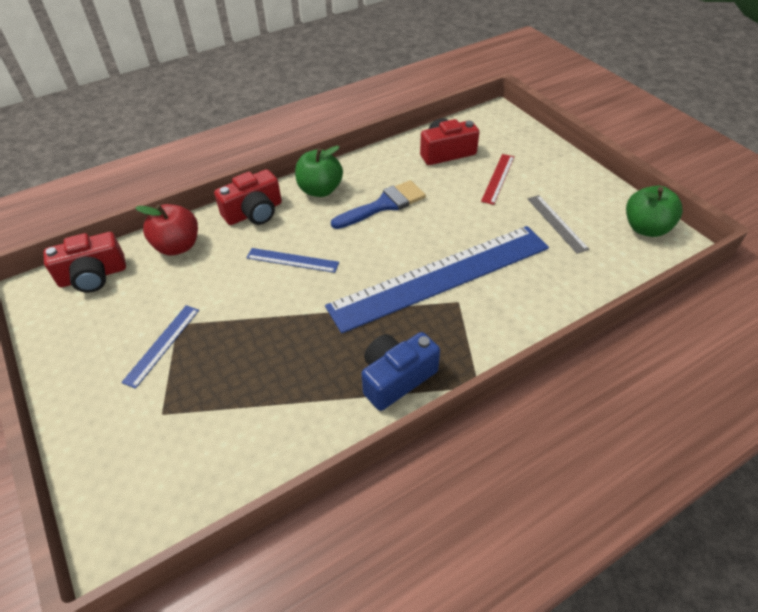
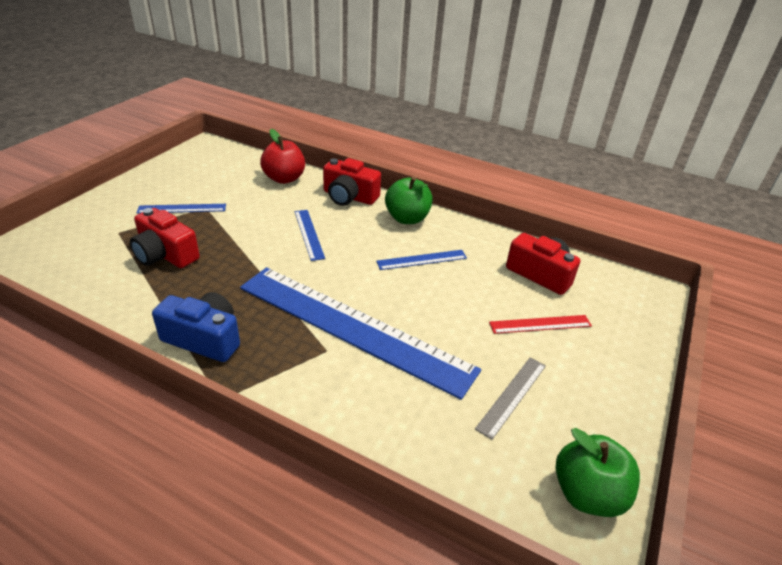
camera: 55 degrees right, 10 degrees down
red camera [43,232,126,293] -> red camera moved to [130,208,200,268]
blue brush [331,180,426,229] -> blue ruler [376,250,467,270]

